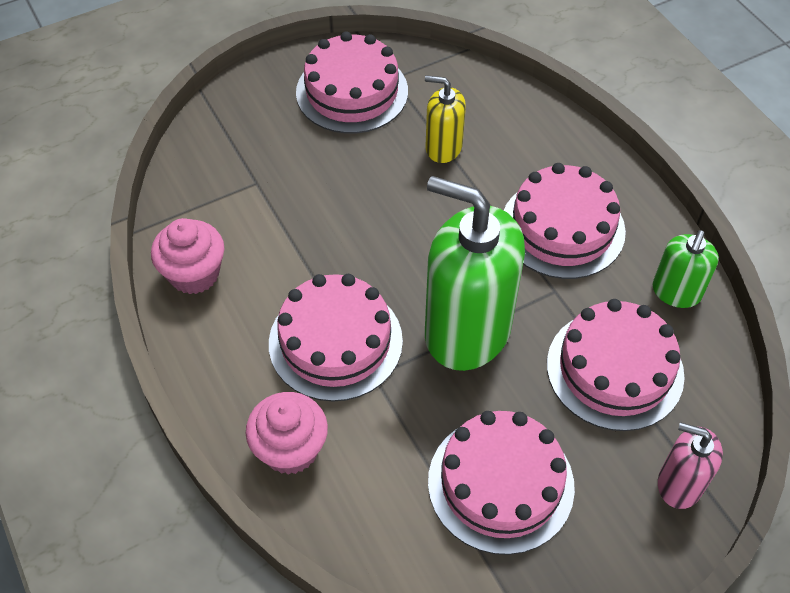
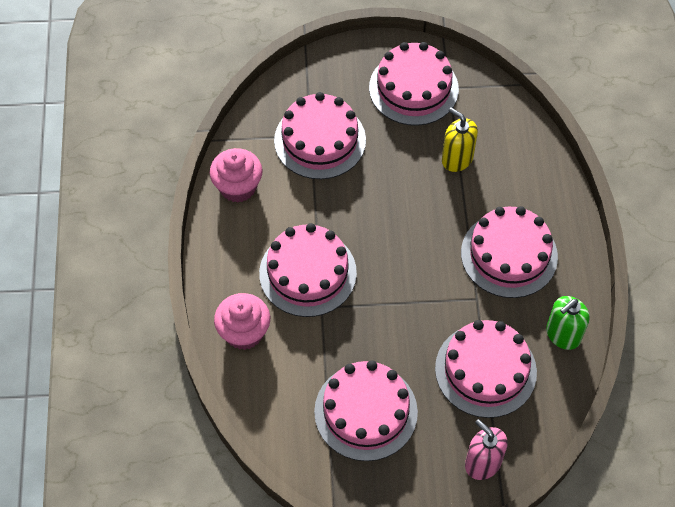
camera: 25 degrees right, 5 degrees up
green soap dispenser [425,176,525,371] -> none
none -> pink cake [274,92,366,179]

